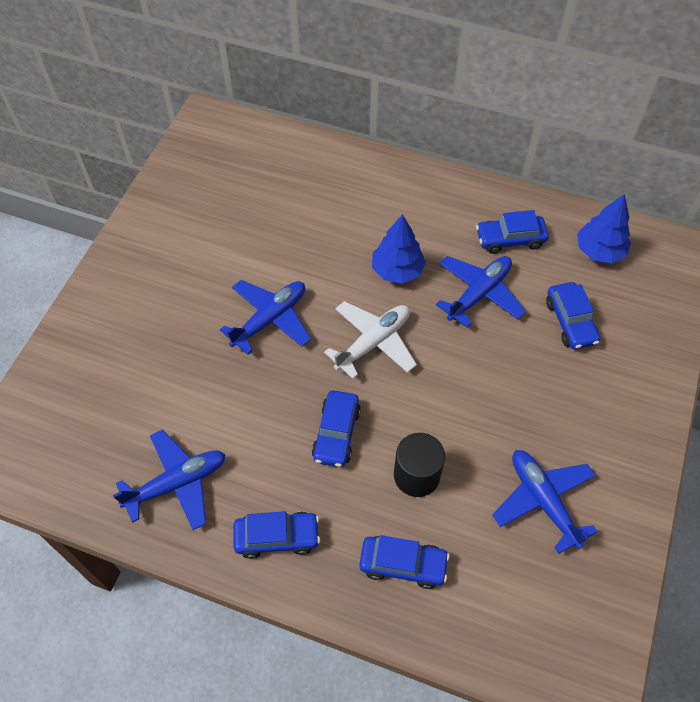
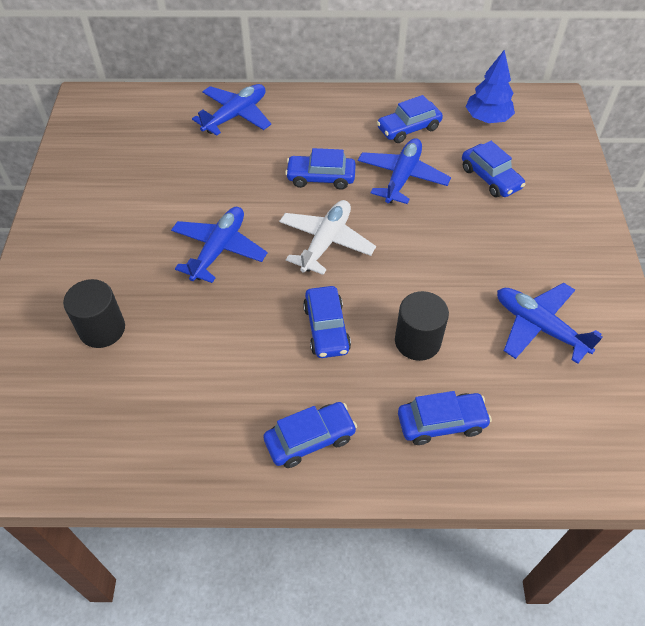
camera: 20 degrees left, 5 degrees down
blue plane [113,430,226,530] -> blue plane moved to [192,84,271,136]
blue tree [372,214,426,284] -> blue car [285,148,356,190]
none -> black cylinder [63,279,125,348]

